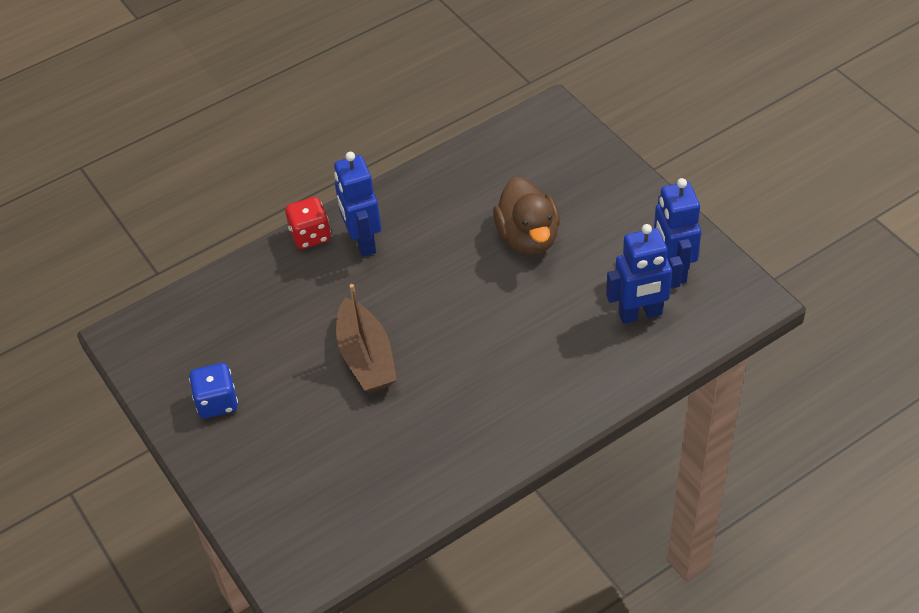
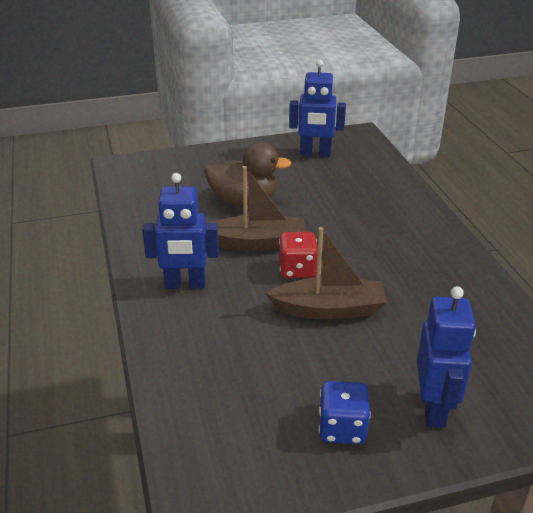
camera: 75 degrees left, 15 degrees down
red dice [285,197,331,249] -> red dice moved to [279,232,318,278]
blue robot [606,224,683,324] -> blue robot moved to [417,286,476,428]
none -> brown boat [211,166,306,251]

